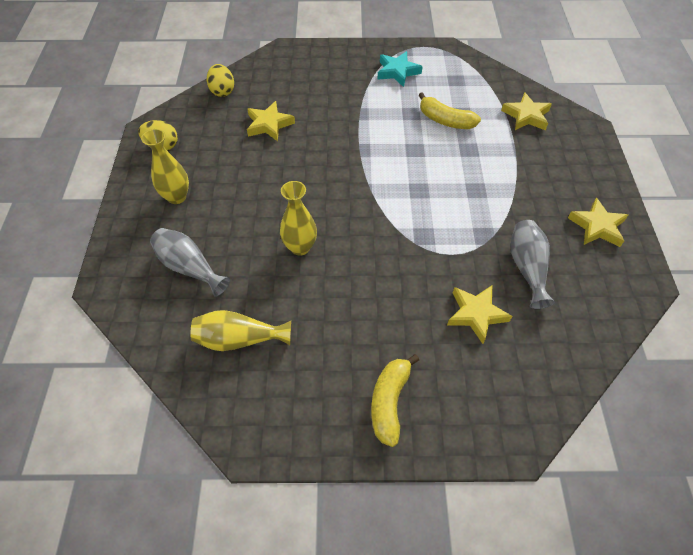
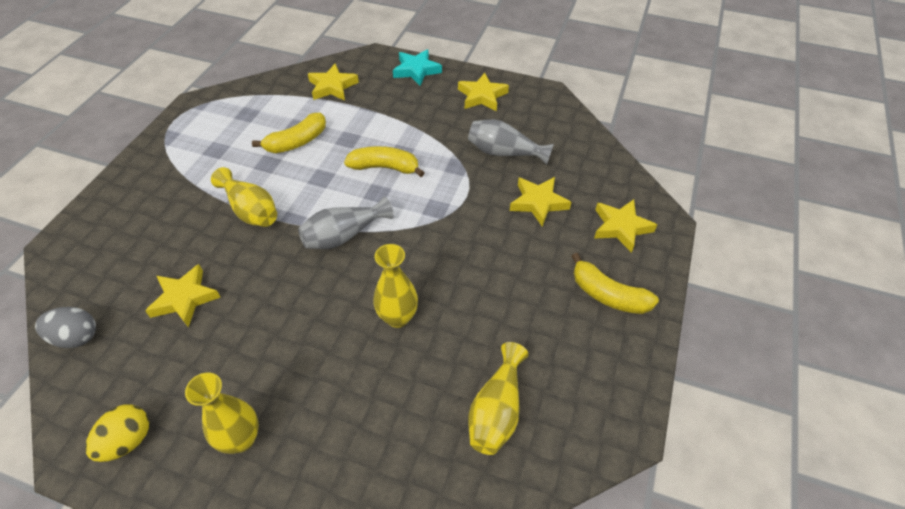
camera: 70 degrees left, 5 degrees down
grey vase [150,228,230,297] -> grey vase moved to [298,196,394,249]
yellow egg [207,64,234,97] -> grey egg [35,307,96,348]
turquoise star [377,51,423,87] -> turquoise star moved to [393,49,442,86]
none -> yellow vase [211,167,277,227]
none -> yellow banana [344,146,425,177]
none -> yellow star [594,199,657,253]

